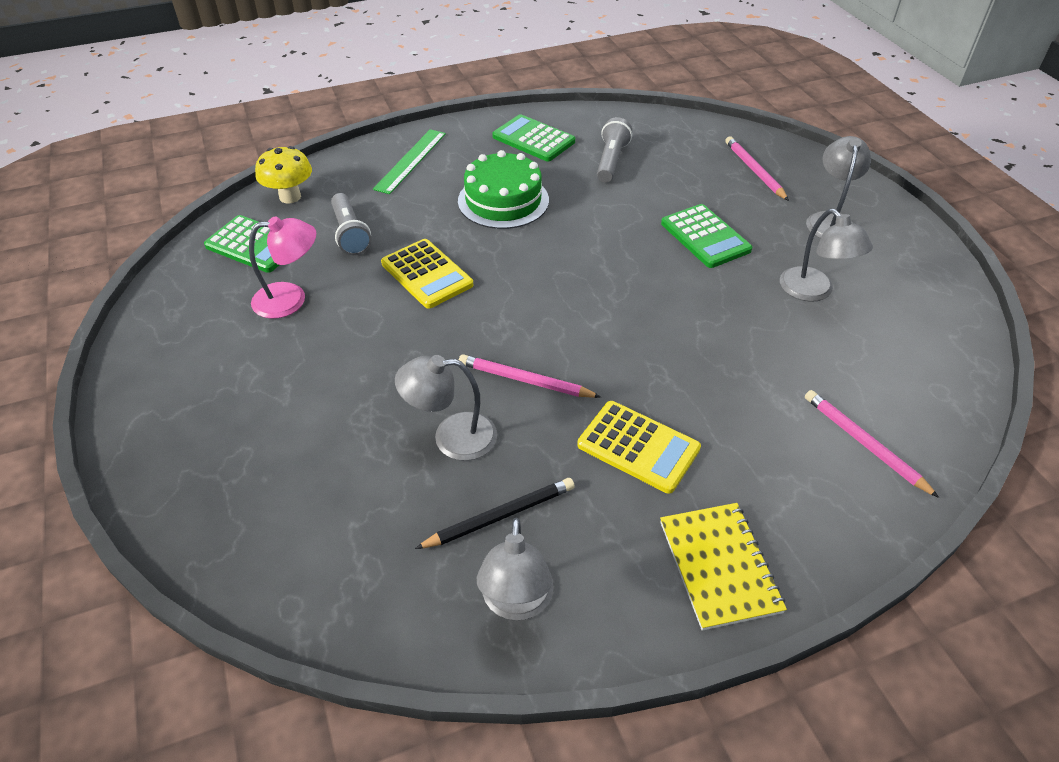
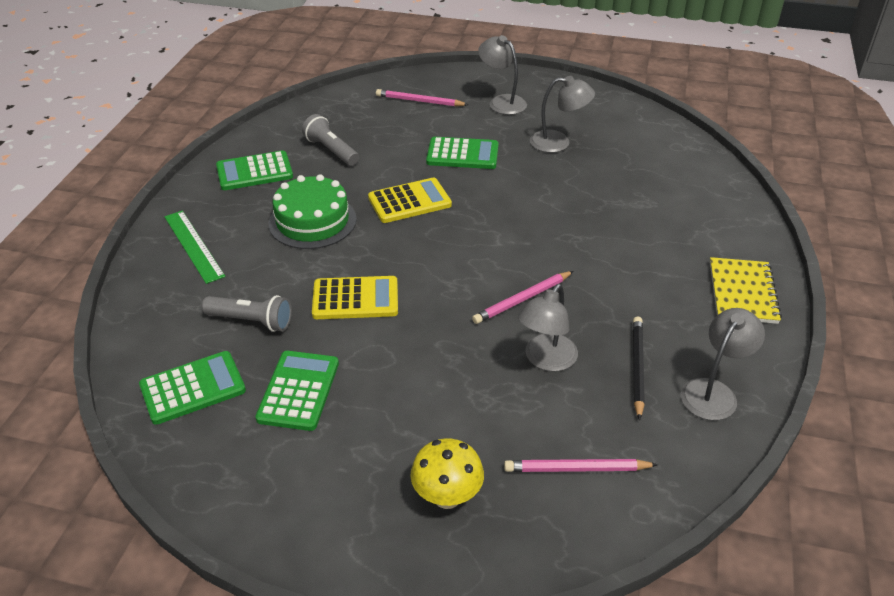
camera: 55 degrees left, 5 degrees down
pink lamp [249,216,316,319] -> green calculator [255,351,339,431]
yellow mushroom [255,146,312,204] -> yellow mushroom moved to [410,438,484,509]
grey lamp [477,517,554,620] -> grey lamp turned 90 degrees counterclockwise [680,308,765,420]
yellow calculator [577,401,701,494] -> yellow calculator moved to [368,178,452,223]
yellow notebook [660,503,787,631] -> yellow notebook turned 75 degrees clockwise [710,257,782,324]
pink pencil [805,390,939,498] -> pink pencil moved to [504,459,658,472]

